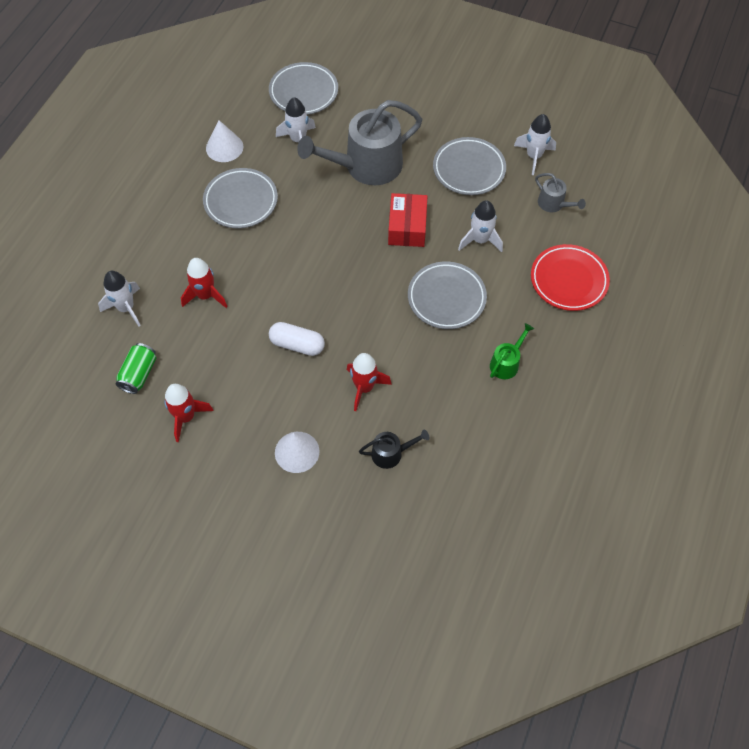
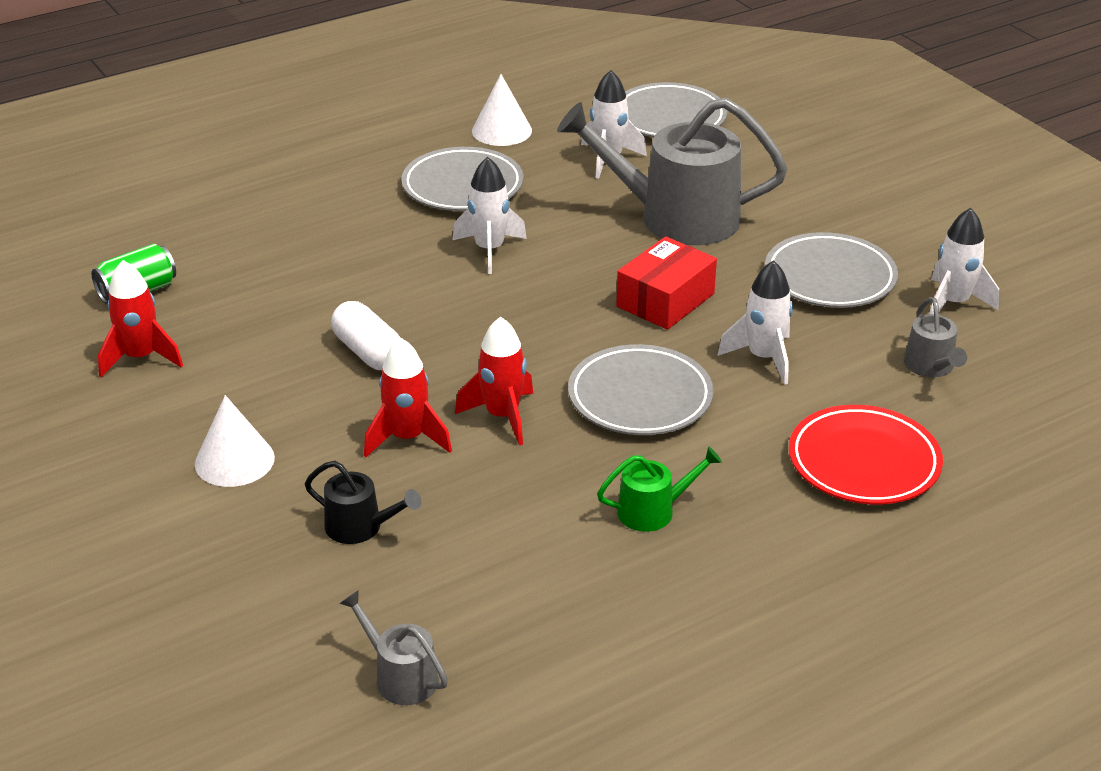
camera: 35 degrees right, 25 degrees down
white rocket [98,271,141,327] -> white rocket moved to [452,157,527,274]
red rocket [181,258,228,308] -> red rocket moved to [455,317,533,445]
none -> grey watering can [339,590,448,705]

